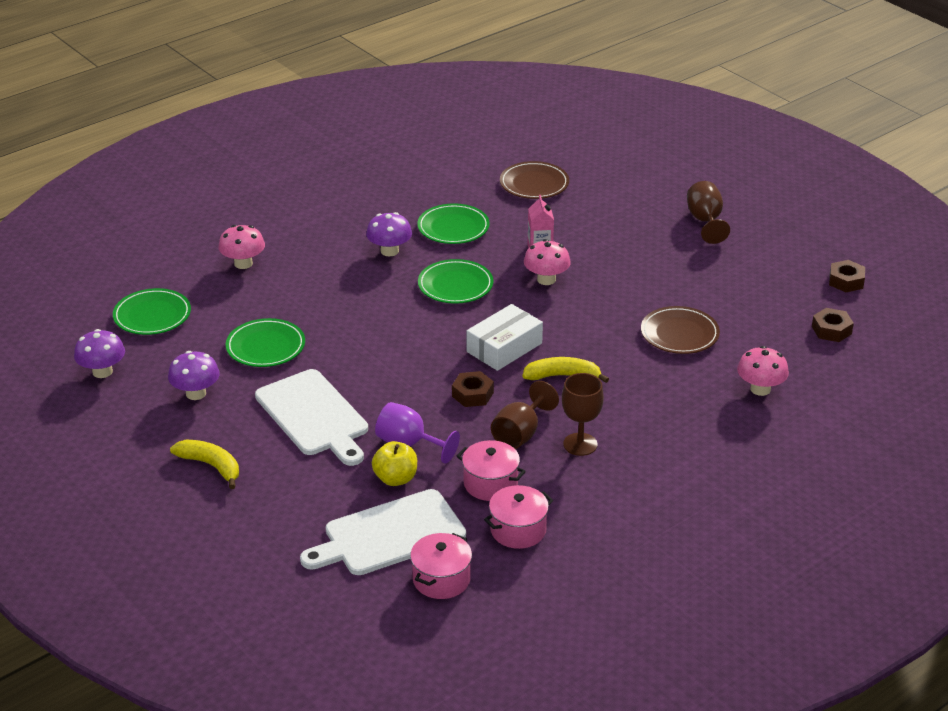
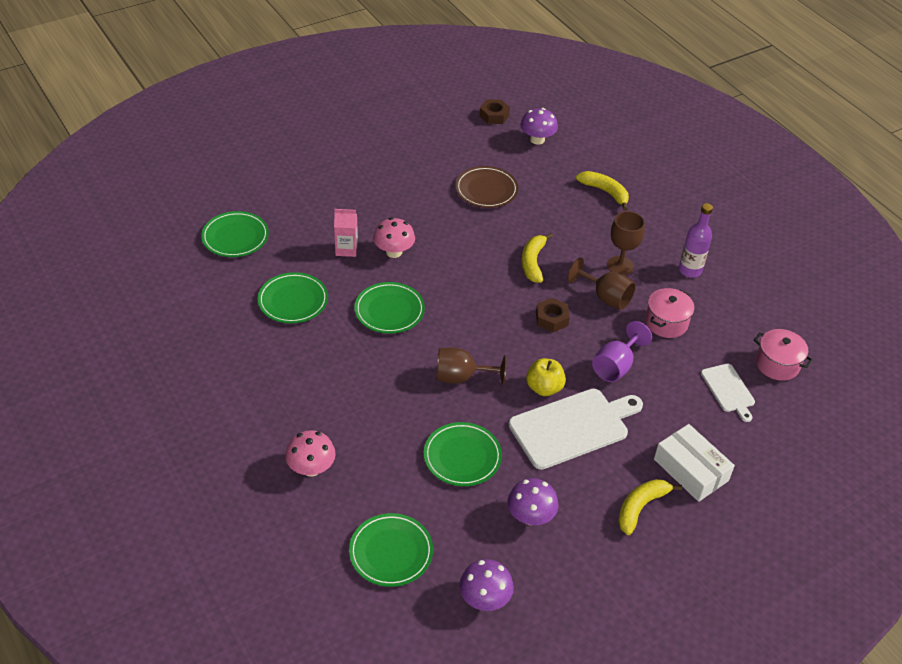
camera: 85 degrees left, 10 degrees up
white cutting board [300,489,466,575] -> white cutting board [701,364,755,422], size x0.54
purple mushroom [366,212,412,256] -> purple mushroom moved to [520,108,558,145]
yellow apple [372,441,417,486] -> yellow apple moved to [526,358,566,396]
white box [466,304,543,371] -> white box moved to [654,424,735,502]
pink pot [484,485,553,549] -> none
brown plate [500,161,569,199] -> green plate [201,211,269,257]
brown goblet [687,181,730,244] -> brown goblet moved to [436,347,507,385]
pink mushroom [737,346,789,396] -> none
brown nut [829,260,865,292] -> none
none -> yellow banana [576,171,629,210]
none -> purple bottle [679,203,713,278]

